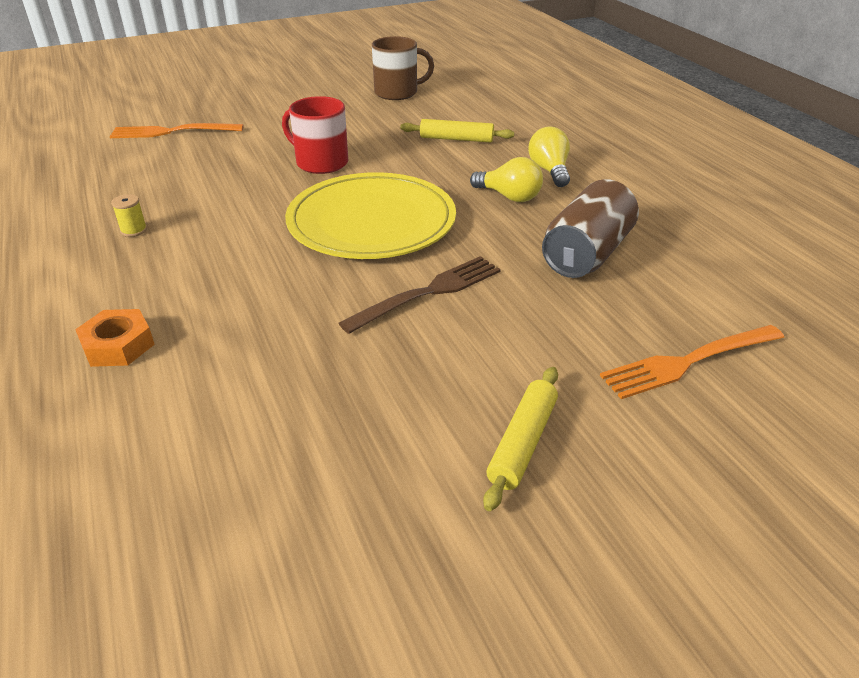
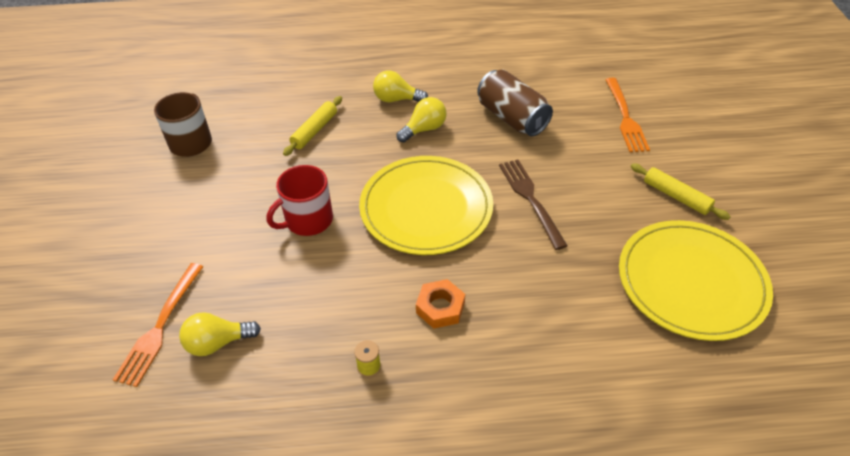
camera: 70 degrees left, 10 degrees up
orange nut [75,309,155,367] -> orange nut moved to [416,279,465,329]
none -> yellow light bulb [179,312,261,356]
none -> yellow plate [619,220,773,341]

